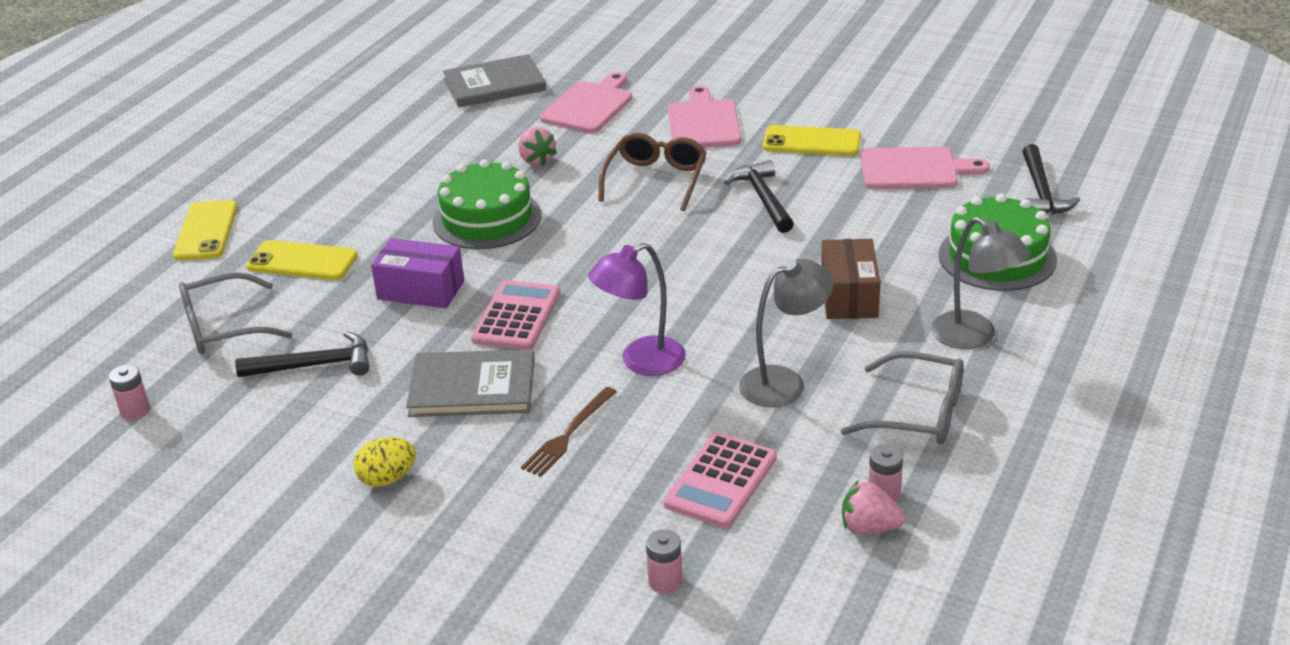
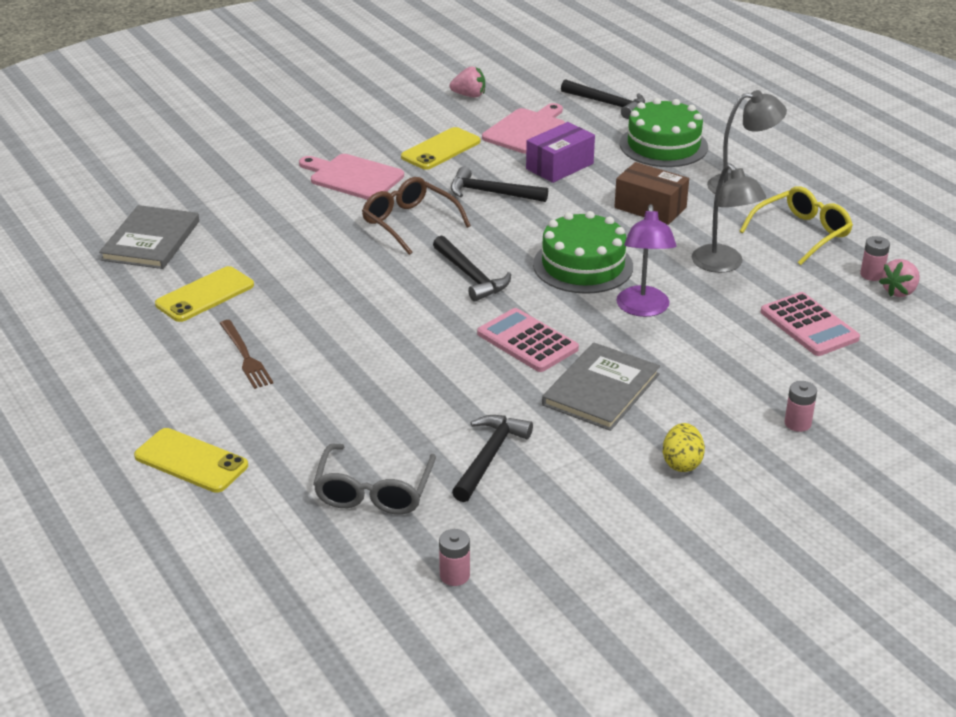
camera: 60 degrees left, 0 degrees up
yellow phone [246,240,358,280] -> yellow phone moved to [155,266,254,322]
purple box [371,238,464,309] -> purple box moved to [526,122,595,183]
green cake [433,159,542,249] -> green cake moved to [533,211,633,294]
pink strawberry [518,127,557,166] -> pink strawberry moved to [449,66,485,97]
brown fork [521,387,617,477] -> brown fork moved to [220,320,273,389]
pink cutting board [540,72,632,133] -> none
pink battery [646,529,682,594] -> pink battery moved to [784,381,817,432]
grey lamp [739,259,834,407] -> grey lamp turned 150 degrees clockwise [692,164,767,273]
grey glasses [841,351,964,445] -> yellow glasses [740,186,853,266]
none -> black hammer [433,235,511,302]

